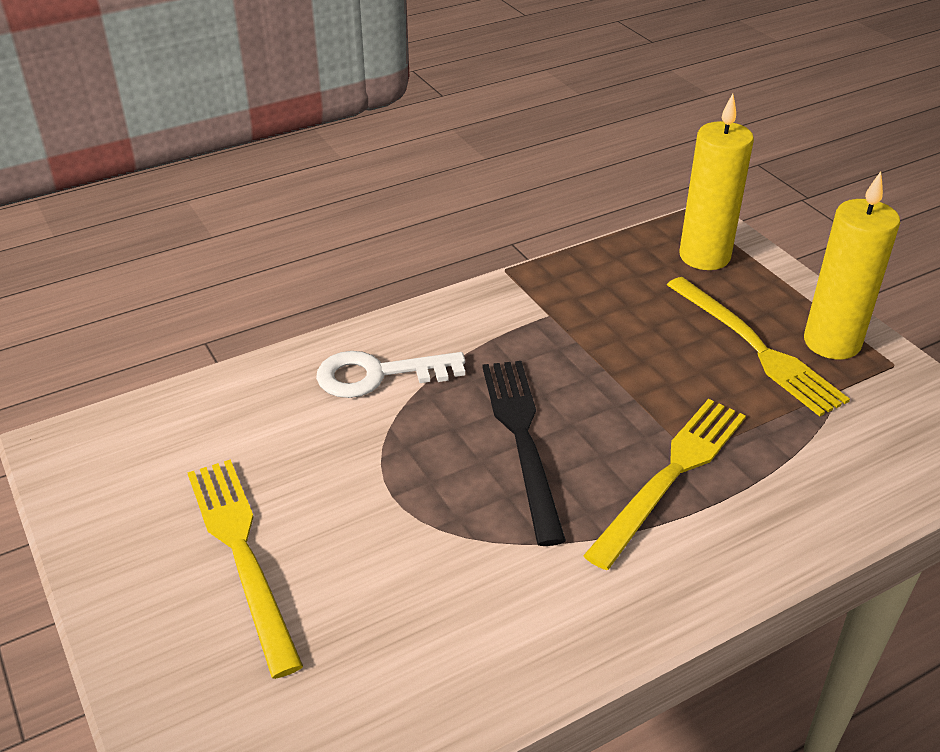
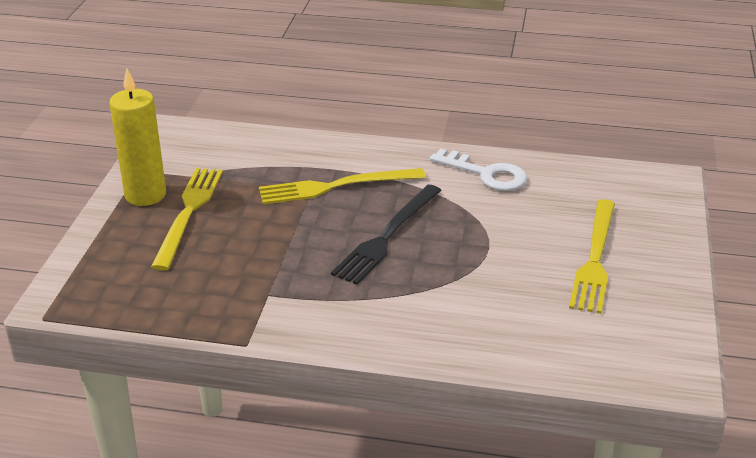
camera: 140 degrees left, 5 degrees down
white key [316,351,465,398] -> white key moved to [430,149,527,191]
yellow candle [679,94,754,270] -> none

